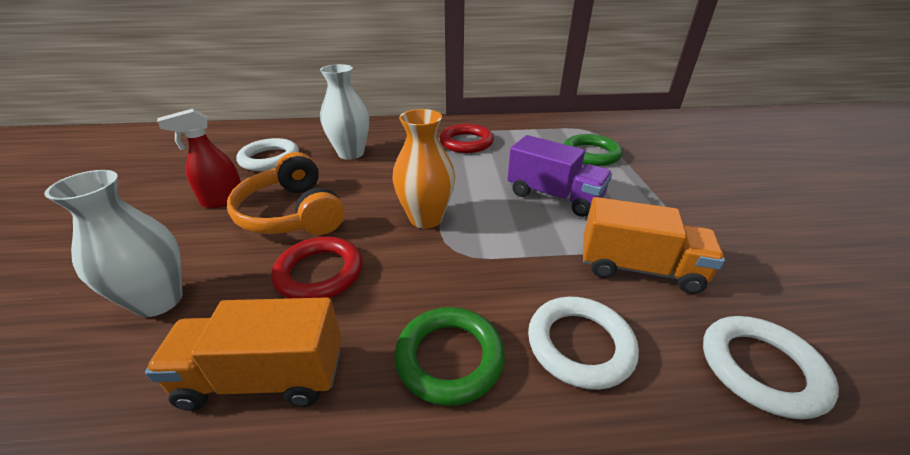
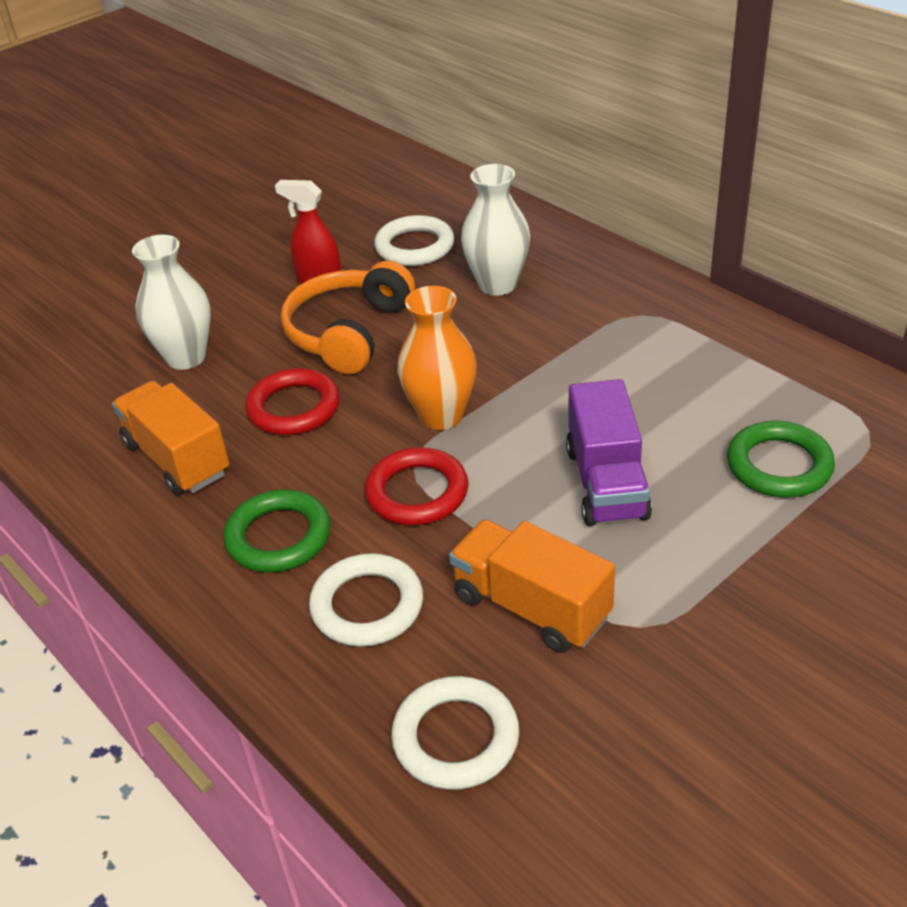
camera: 55 degrees right, 5 degrees up
red ring [440,124,494,153] -> red ring moved to [365,447,469,525]
orange truck [583,197,725,294] -> orange truck turned 150 degrees clockwise [449,519,615,653]

